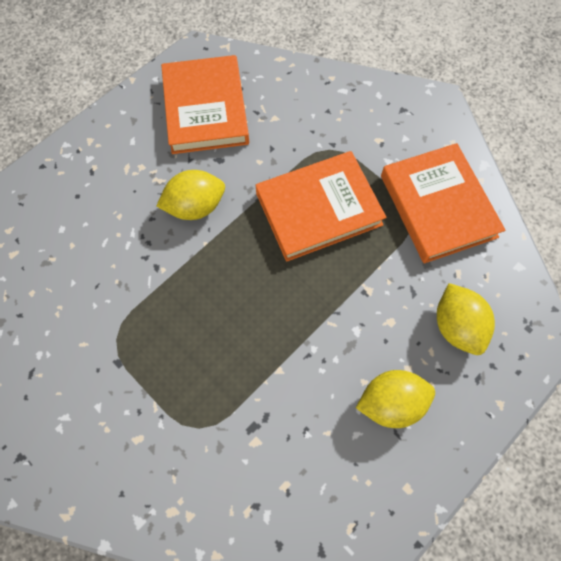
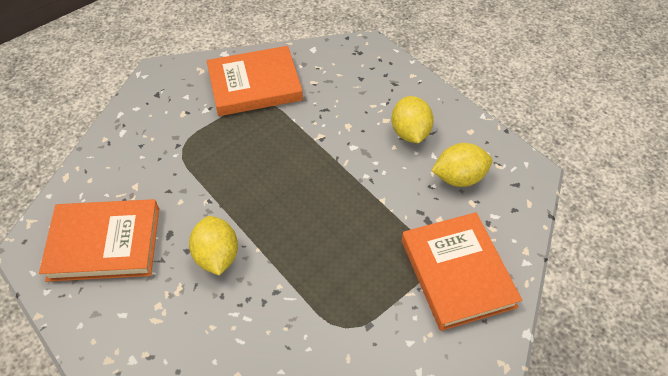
camera: 85 degrees left, 15 degrees down
orange book [255,151,386,262] -> orange book moved to [402,212,522,331]
yellow lemon [437,283,495,355] -> yellow lemon moved to [431,143,492,187]

